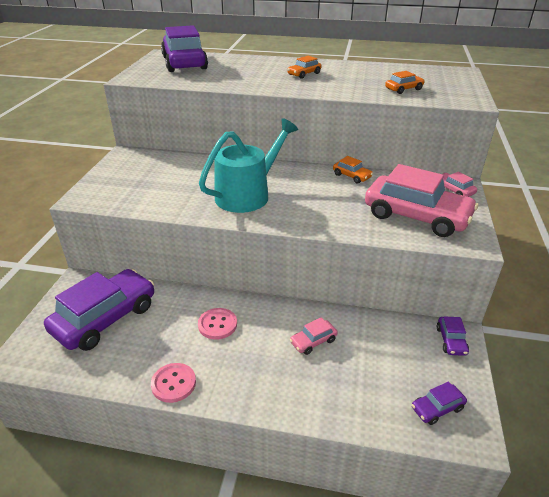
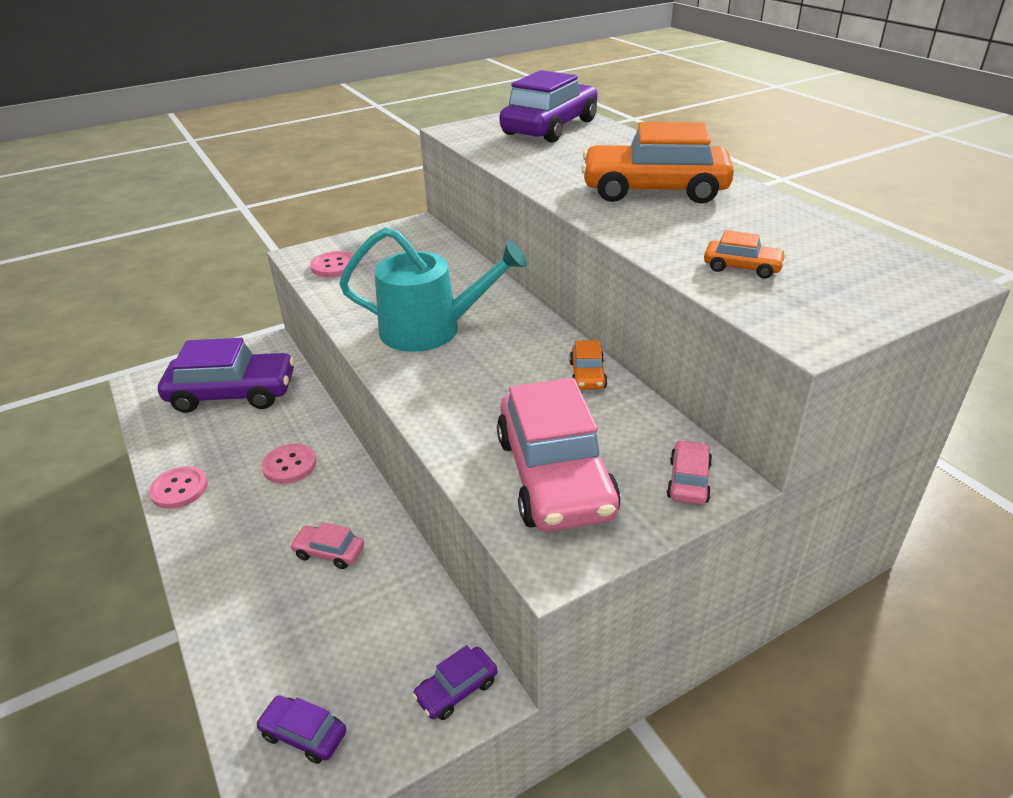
camera: 50 degrees right, 0 degrees up
orange car [287,56,321,79] -> orange car [581,122,734,204], size x2.31
none -> pink button [310,251,357,277]

